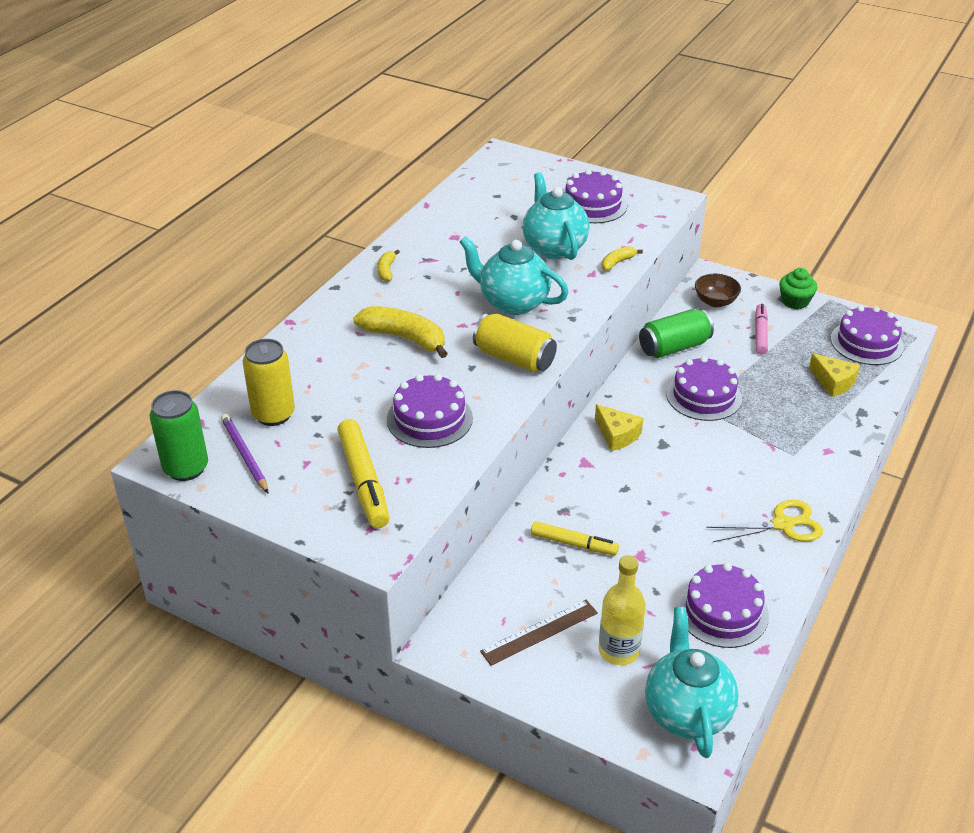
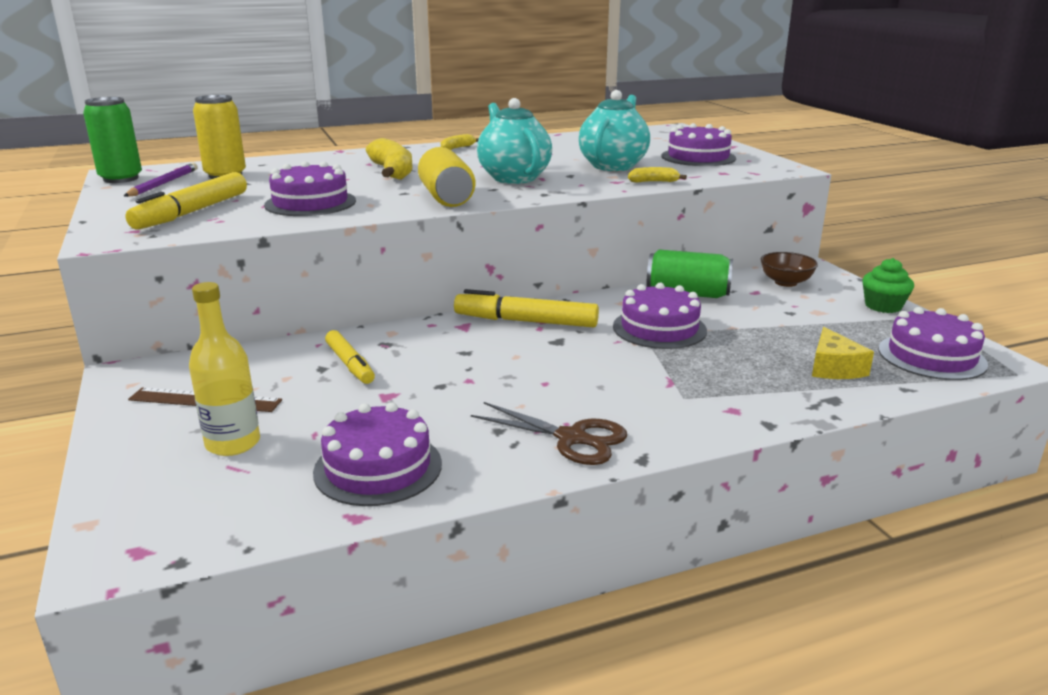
camera: 40 degrees right, 15 degrees down
yellow cheese [595,404,643,451] -> yellow marker [454,289,599,328]
turquoise teapot [645,607,739,758] -> none
yellow scissors [706,500,823,542] -> brown scissors [471,402,627,465]
pink marker [755,304,768,355] -> none

